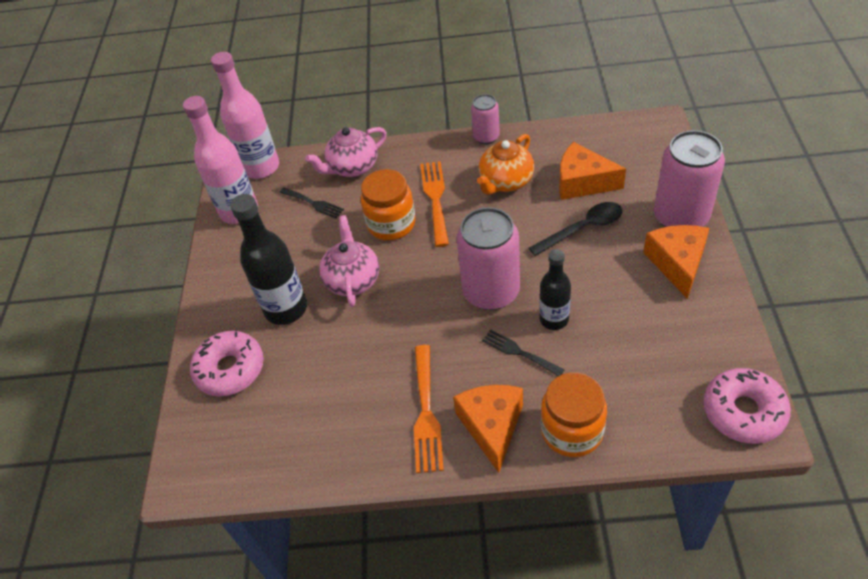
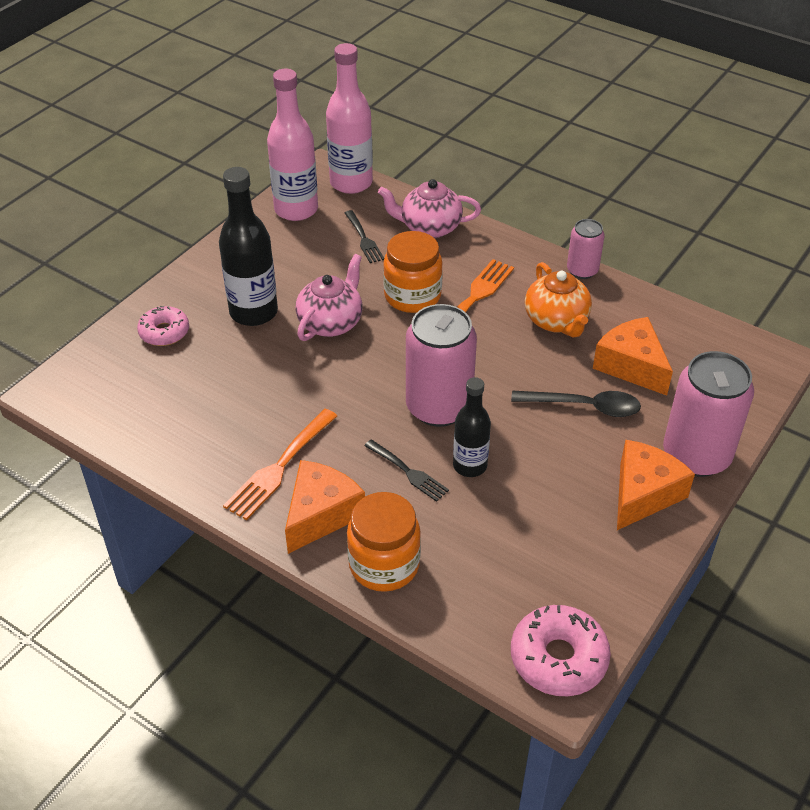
camera: 30 degrees right, 5 degrees down
pink donut [190,331,264,397] -> pink donut [137,306,189,346], size x0.67
orange teapot [477,134,534,195] -> orange teapot turned 90 degrees counterclockwise [525,262,592,338]
black fork [482,329,564,376] -> black fork turned 150 degrees clockwise [364,440,449,502]

